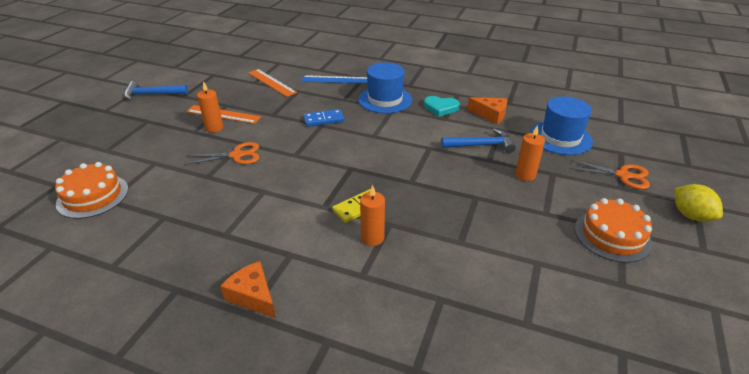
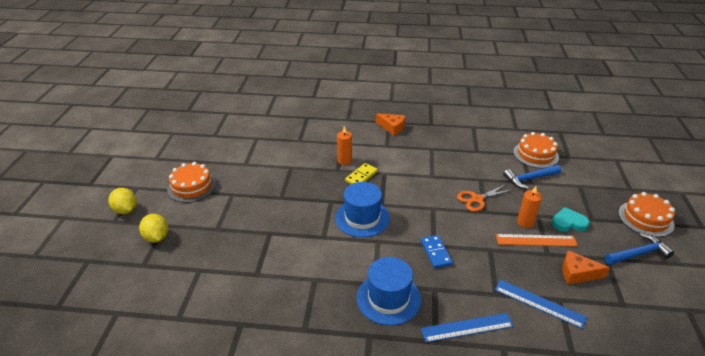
camera: 165 degrees right, 0 degrees up
orange ruler [248,69,297,97] -> blue ruler [495,280,587,329]
blue domino [304,109,344,127] -> blue domino turned 75 degrees counterclockwise [421,235,453,268]
turquoise heart [424,96,460,117] -> turquoise heart moved to [552,207,590,231]
blue hammer [441,129,516,153] -> blue hammer moved to [503,165,561,189]
orange cheese [467,97,507,124] -> orange cheese moved to [562,251,610,285]
orange candle [515,125,545,181] -> none
blue hat [530,97,593,155] -> blue hat moved to [335,182,390,238]
orange scissors [569,160,650,189] -> yellow lemon [139,214,168,243]
none -> orange cake [618,192,675,237]

